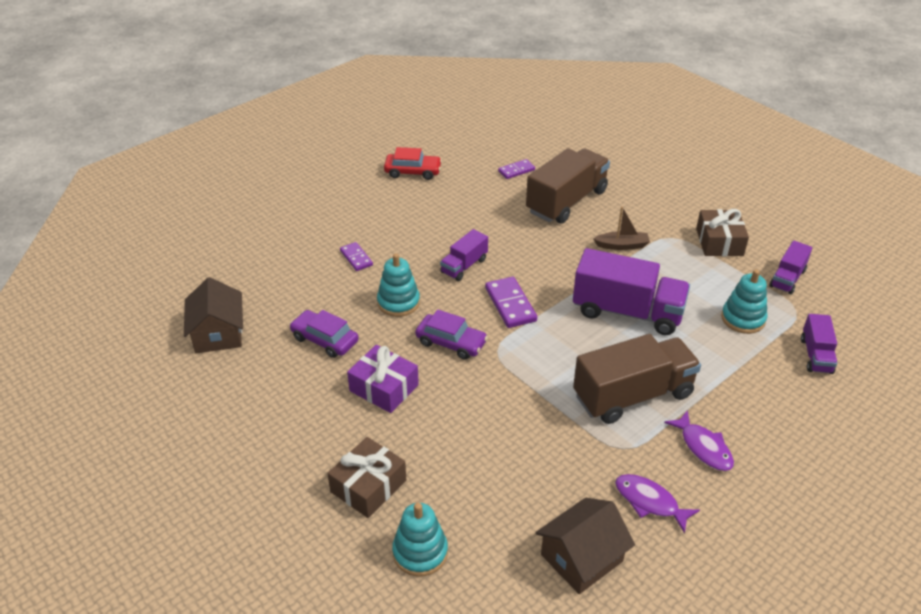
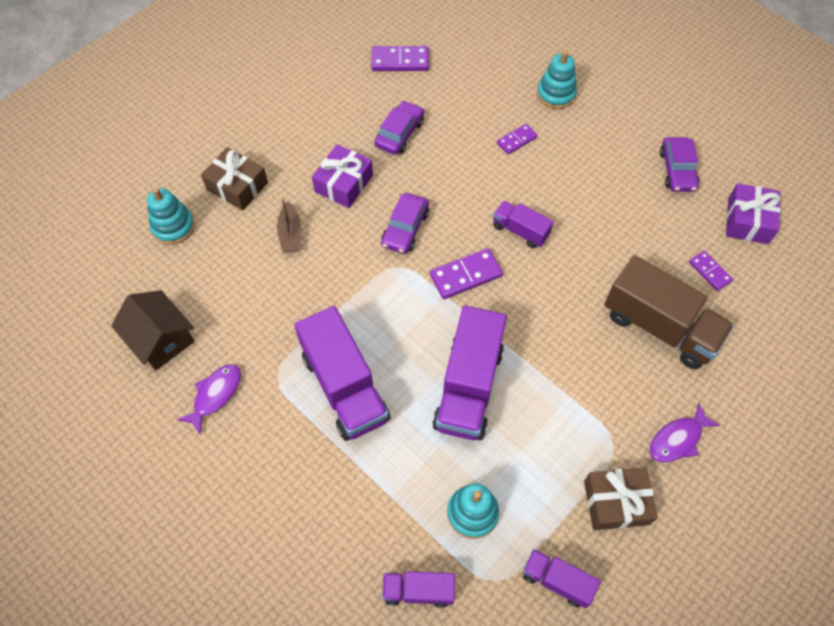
camera: 85 degrees right, 20 degrees up
brown house [184,277,243,353] -> purple domino [371,46,429,71]
turquoise stacking toy [377,253,420,317] -> turquoise stacking toy moved to [537,51,577,109]
red car [384,147,442,180] -> purple car [660,137,699,192]
brown truck [573,334,701,424] -> purple truck [294,306,390,441]
brown boat [593,206,650,250] -> brown boat moved to [277,197,301,252]
purple fish [664,410,734,471] -> purple fish moved to [650,403,720,462]
none -> purple gift [726,183,780,244]

